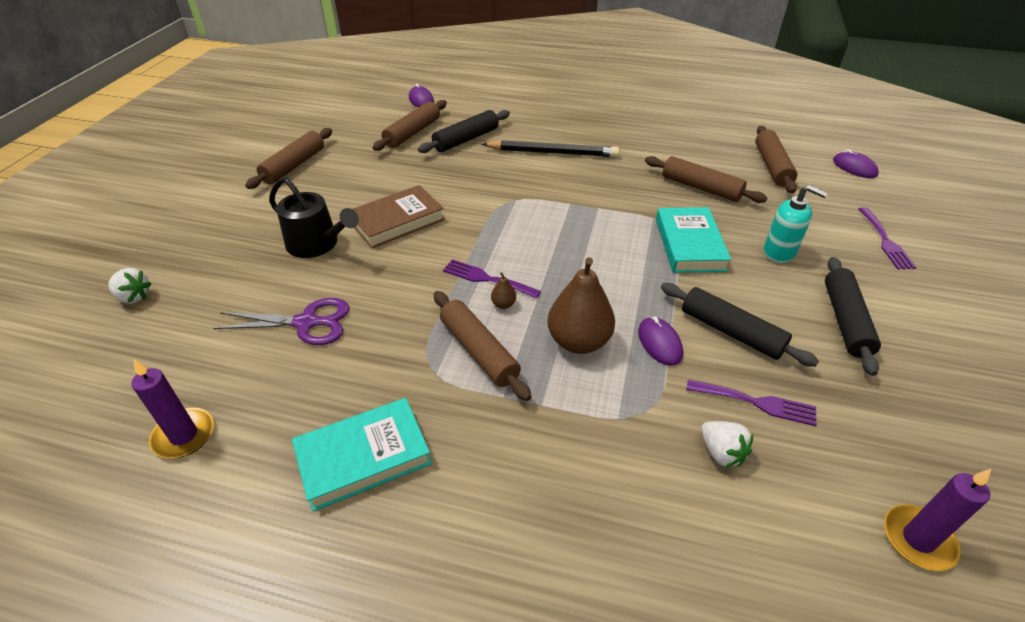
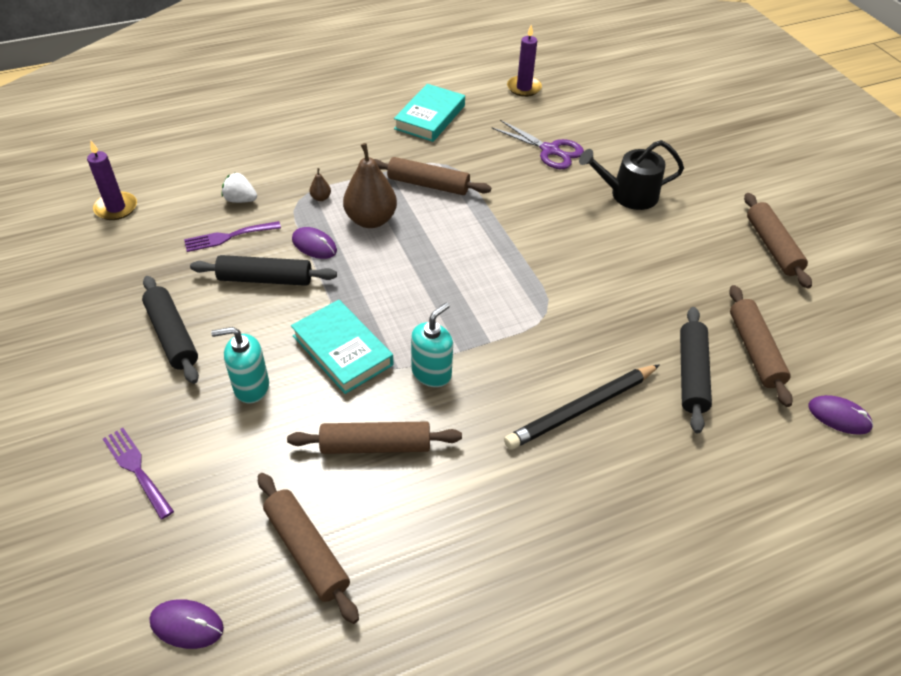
camera: 140 degrees right, 5 degrees up
white strawberry [108,268,151,304] -> none
purple scissors [214,298,349,345] -> purple scissors turned 105 degrees counterclockwise [492,120,584,169]
brown book [353,185,445,249] -> none
purple fork [443,259,541,299] -> none
brown pear [491,272,516,309] -> brown pear moved to [310,168,331,201]
none -> turquoise soap dispenser [411,302,453,387]

